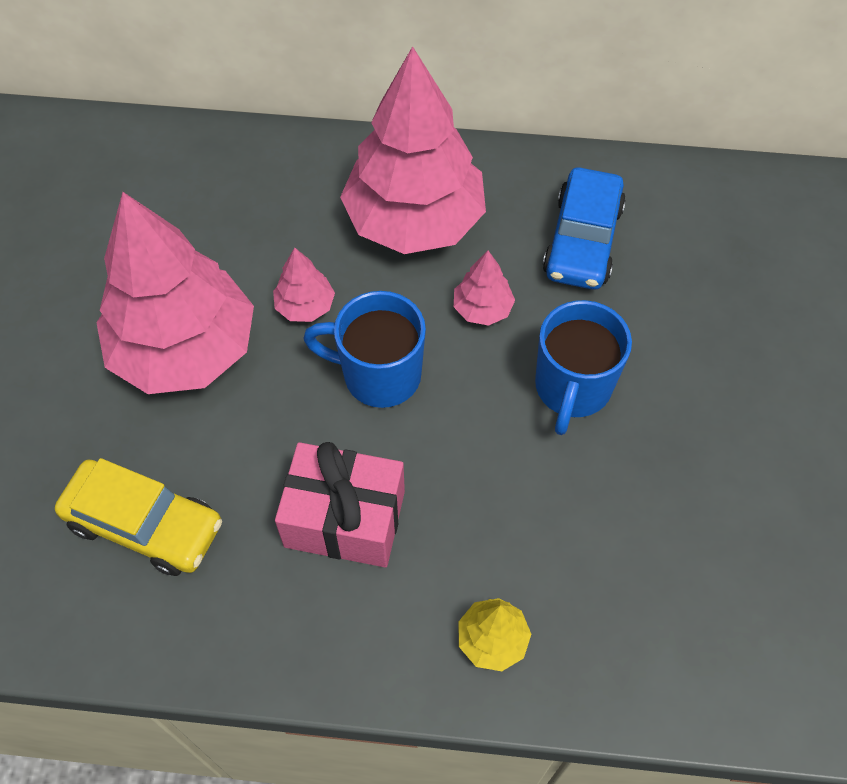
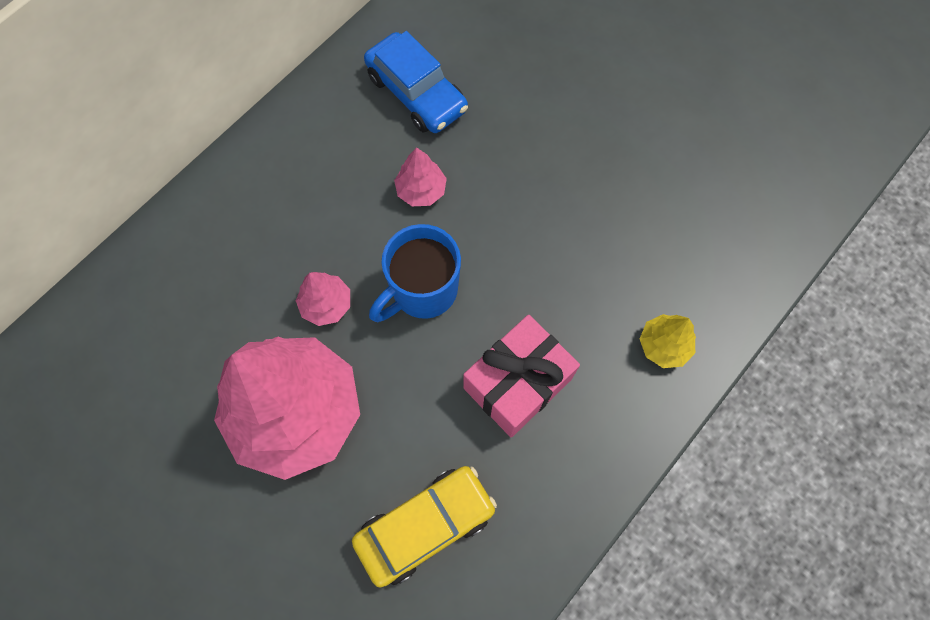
camera: 55 degrees left, 10 degrees up
pink tree [340,46,486,254] -> none
blue mug [535,300,632,435] -> none

